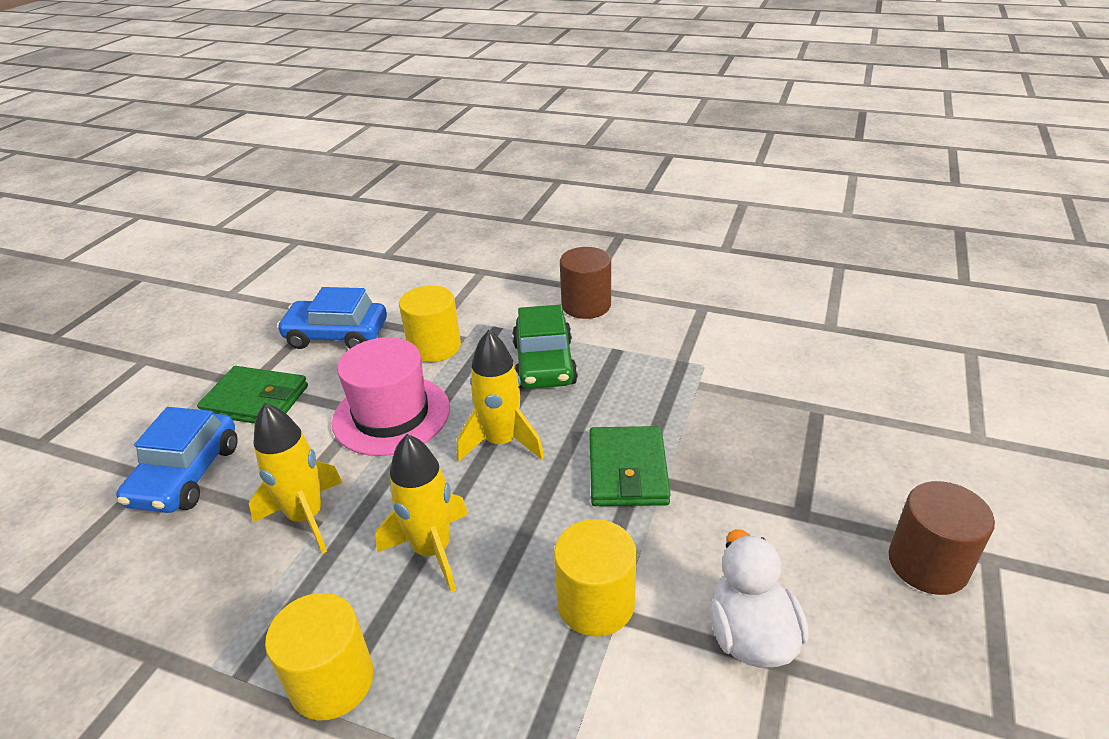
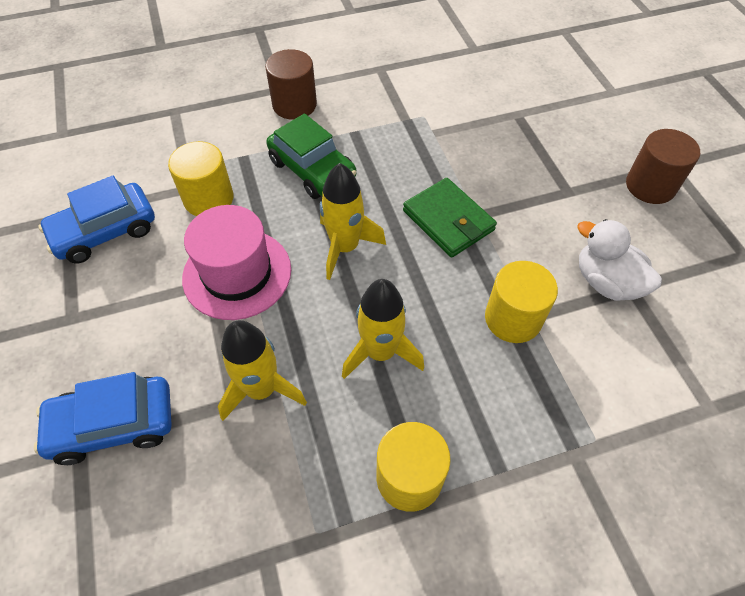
camera: 40 degrees left, 20 degrees up
blue car [116,407,238,513] -> blue car turned 105 degrees clockwise [34,372,172,465]
green wallet [197,366,308,424] -> none

